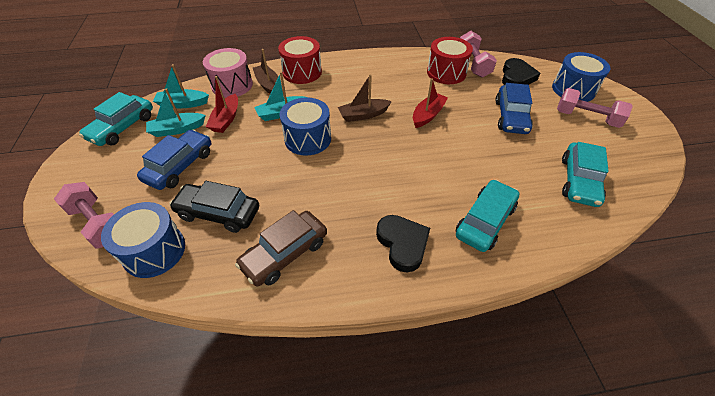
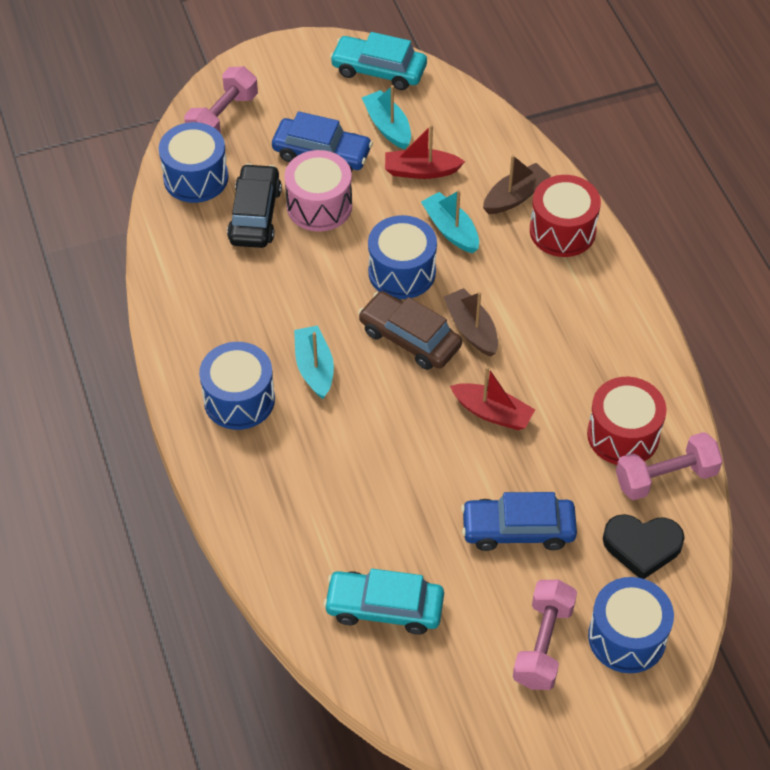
camera: 80 degrees right, 5 degrees up
turquoise boat [153,64,209,108] -> turquoise boat moved to [294,326,334,399]
pink drum [203,48,253,98] -> pink drum moved to [284,150,352,232]
brown car [235,210,327,287] -> brown car moved to [358,291,462,370]
black heart [376,215,430,272] -> blue drum [199,342,275,430]
turquoise car [456,180,519,252] -> none

